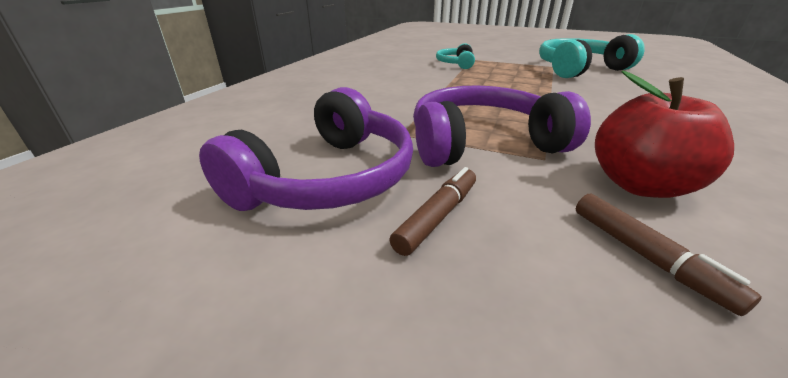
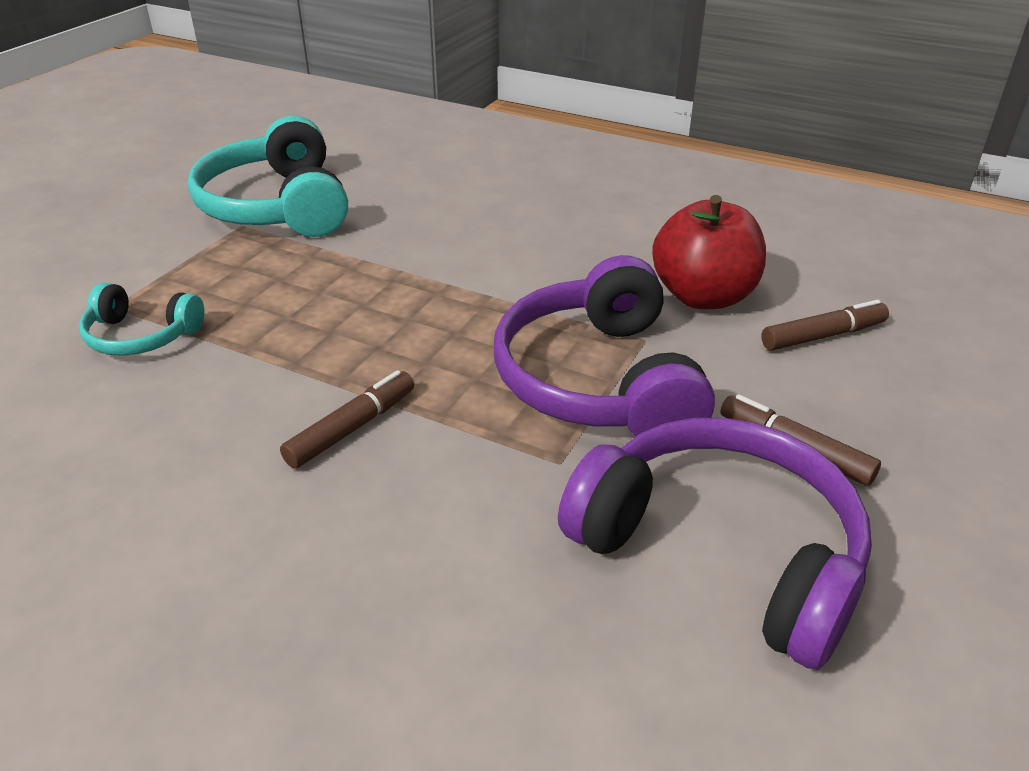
camera: 85 degrees left, 5 degrees up
none -> brown marker [280,370,414,468]

